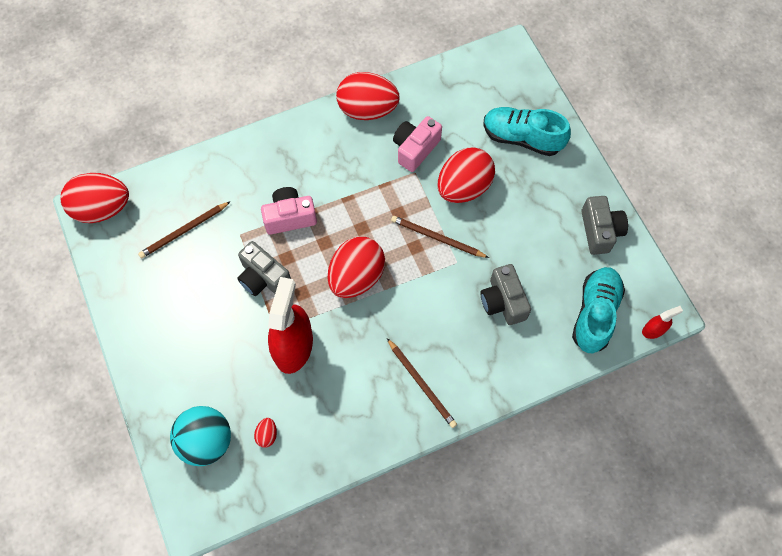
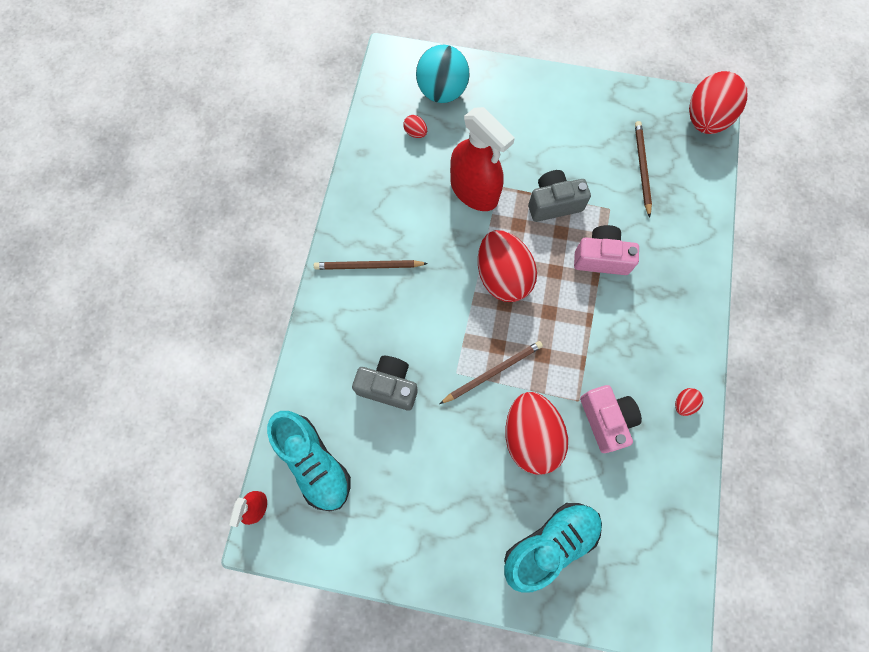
camera: 125 degrees right, 5 degrees up
pink camera [261,187,317,235] -> pink camera turned 105 degrees counterclockwise [574,225,639,275]
red egg [336,72,400,120] -> red egg [675,388,703,416], size x0.40
grey camera [581,196,628,255] -> none

